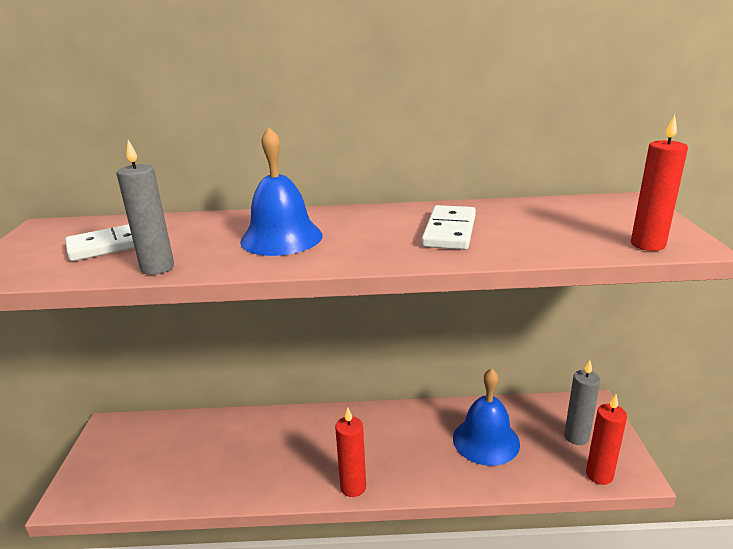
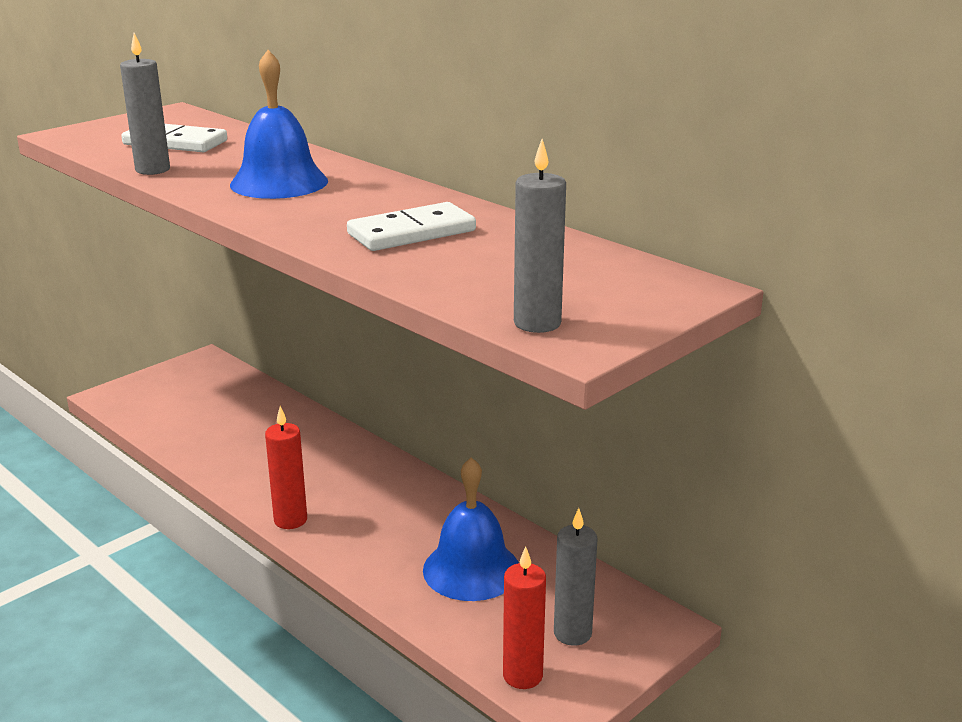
camera: 45 degrees right, 0 degrees up
red candle [631,115,688,251] -> grey candle [514,139,566,333]

